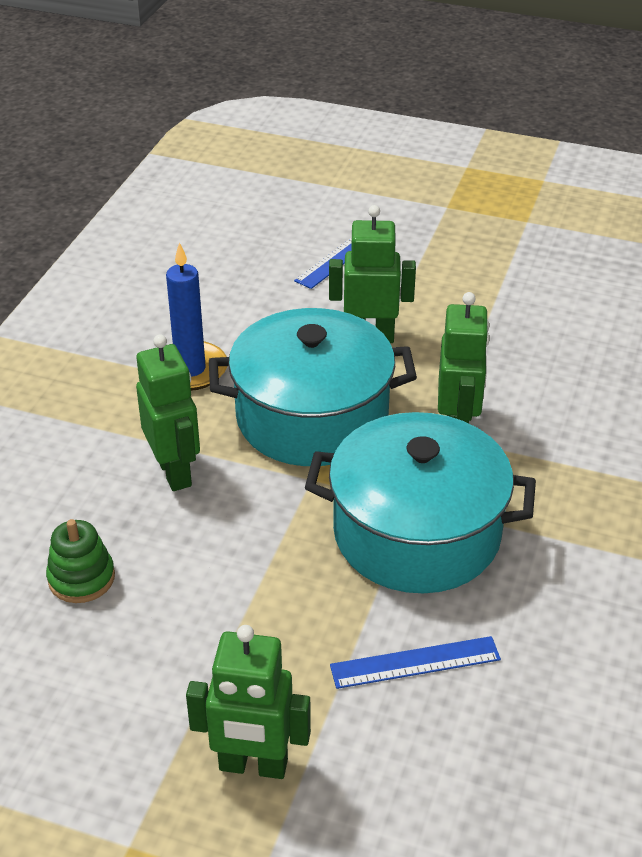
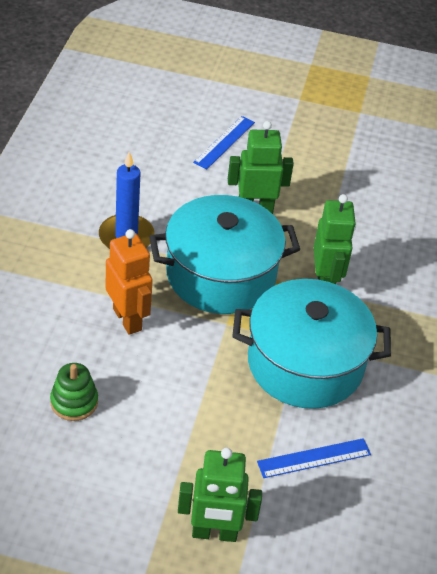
camera: 10 degrees left, 5 degrees up
green robot [136,334,200,491] -> orange robot [106,229,153,335]

